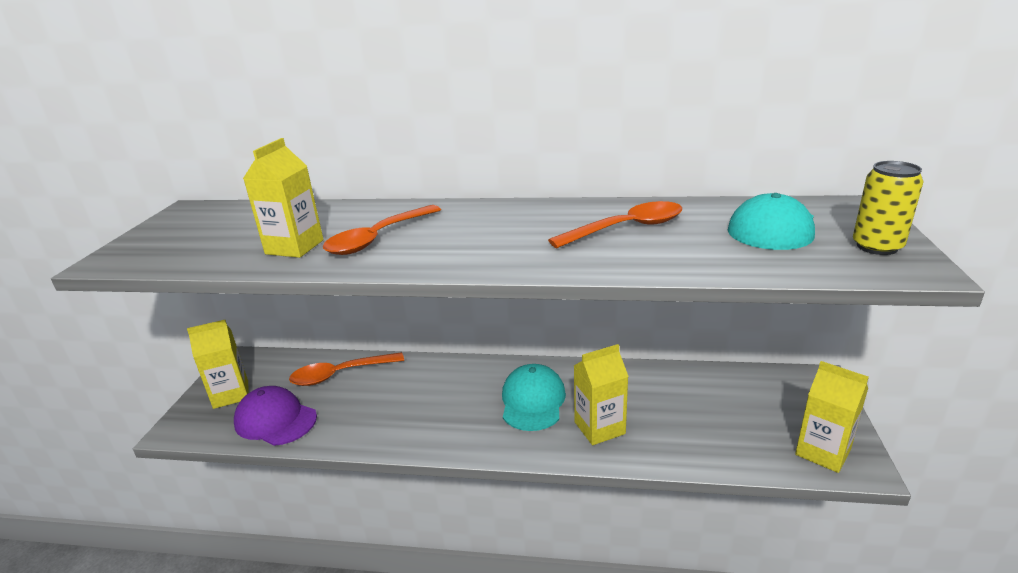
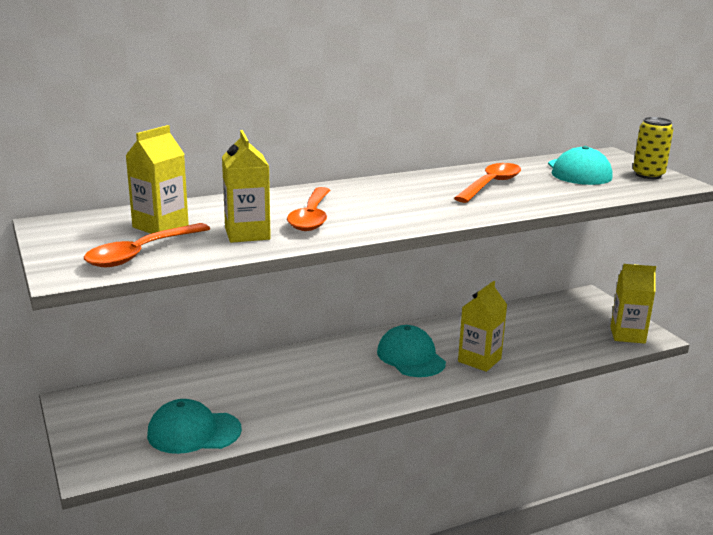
camera: 35 degrees left, 5 degrees down
yellow carton [187,320,249,409] -> yellow carton moved to [125,125,189,234]
purple cap [234,386,317,446] -> turquoise cap [147,399,242,454]
orange spoon [289,352,404,386] -> orange spoon moved to [84,223,210,267]

